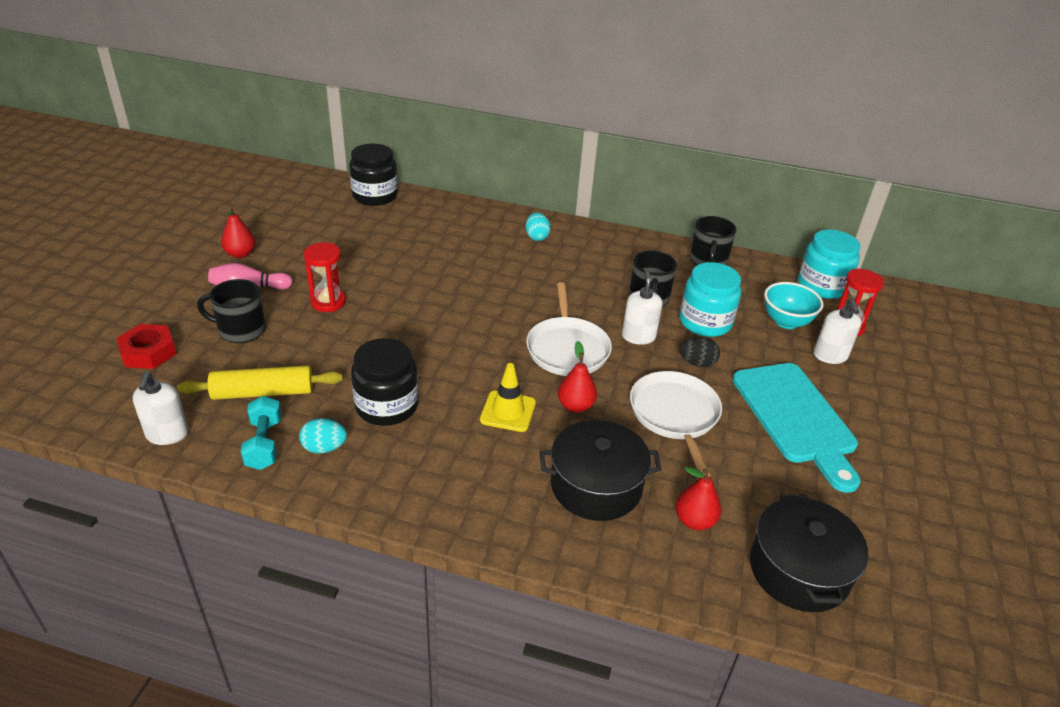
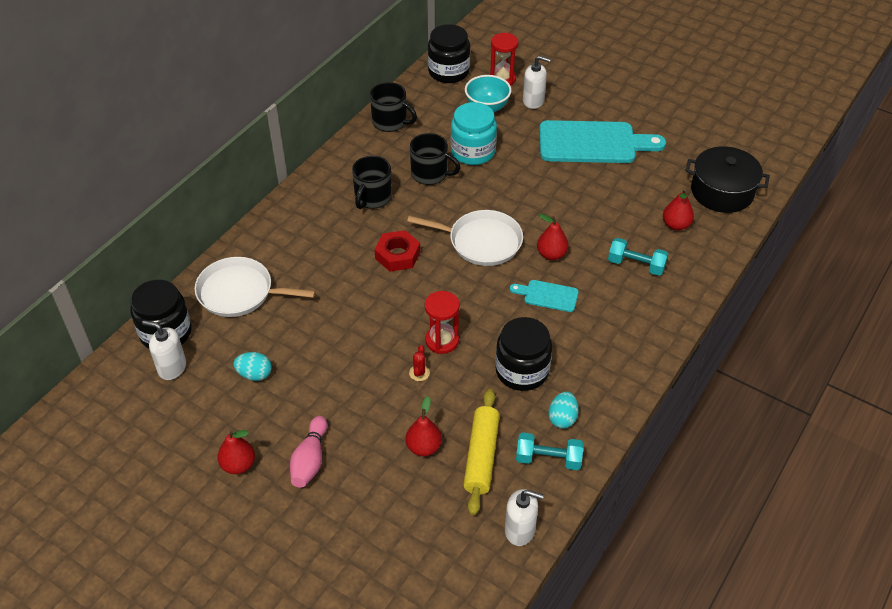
camera: 70 degrees left, 10 degrees up
red nut [116,324,177,369] -> red nut moved to [374,230,420,272]
black mug [197,279,266,343] -> black mug moved to [352,156,392,209]
red hourglass [304,243,346,312] -> red hourglass moved to [425,291,460,354]
yellow traffic cone [480,363,536,432] -> turquoise cutting board [510,280,579,312]
turquoise egg [525,212,551,241] -> turquoise egg moved to [233,352,272,381]
black pot [540,420,662,521] -> turquoise dumbbell [608,238,668,276]
white soap dispenser [622,270,663,345] -> white soap dispenser moved to [142,321,186,380]
white pan [630,371,722,477] -> white pan moved to [195,257,316,317]
black egg [679,337,720,367] -> none
turquoise jar [798,230,861,299] -> black jar [428,24,470,83]
none -> red pear [406,396,442,456]
none -> red cactus [409,345,430,381]

